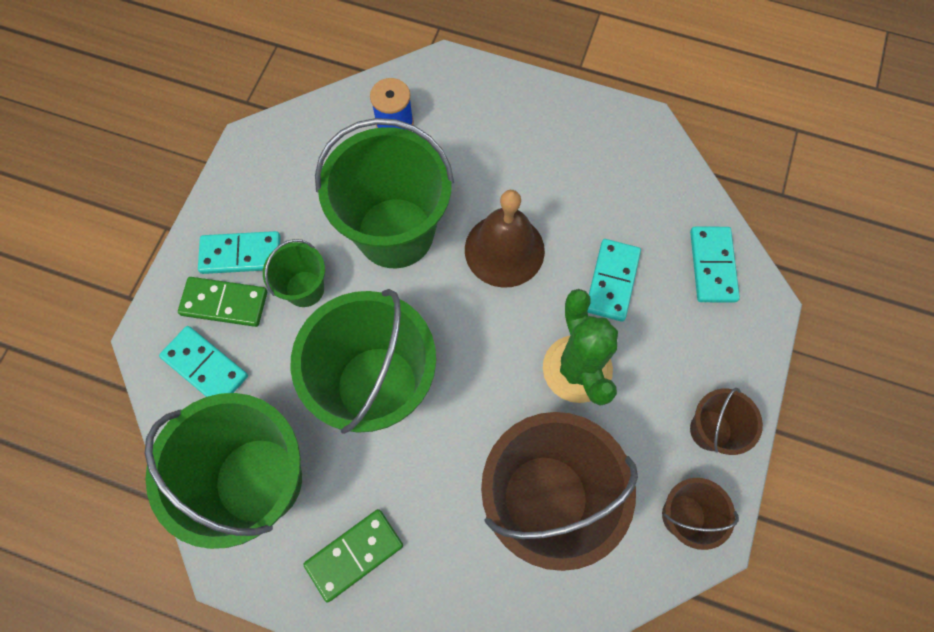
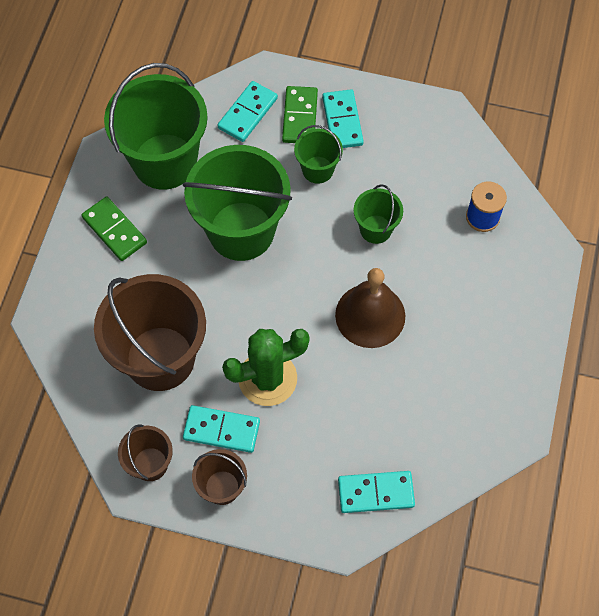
camera: 85 degrees right, 5 degrees down
green bucket [315,118,454,268] -> green bucket [354,184,403,244], size x0.49
turquoise domino [588,239,641,322] -> turquoise domino moved to [183,405,260,453]

